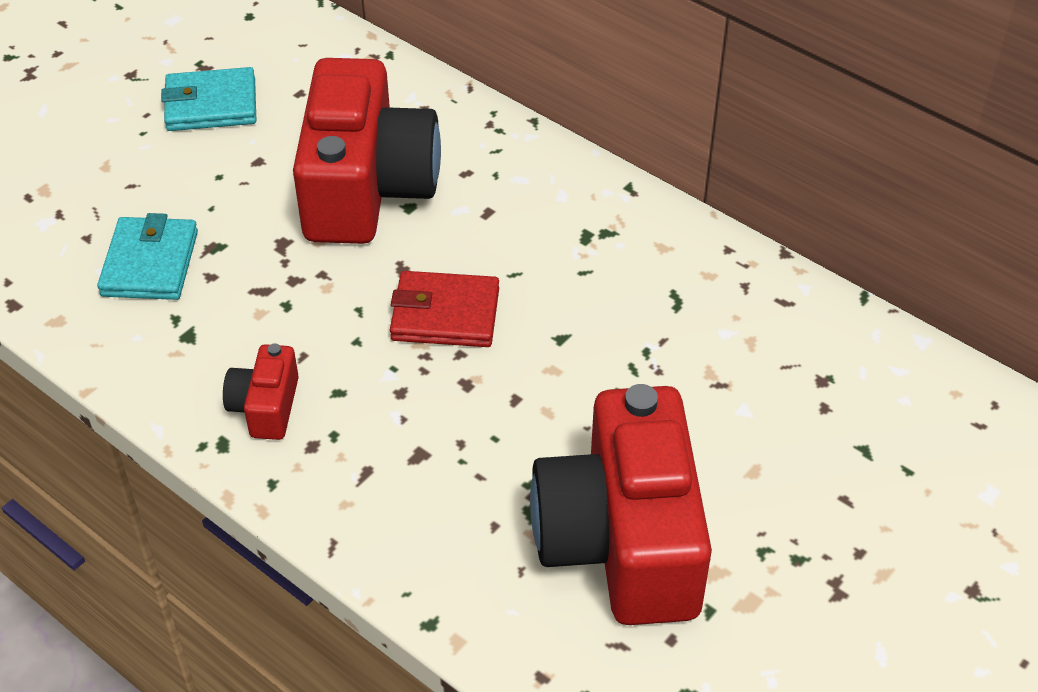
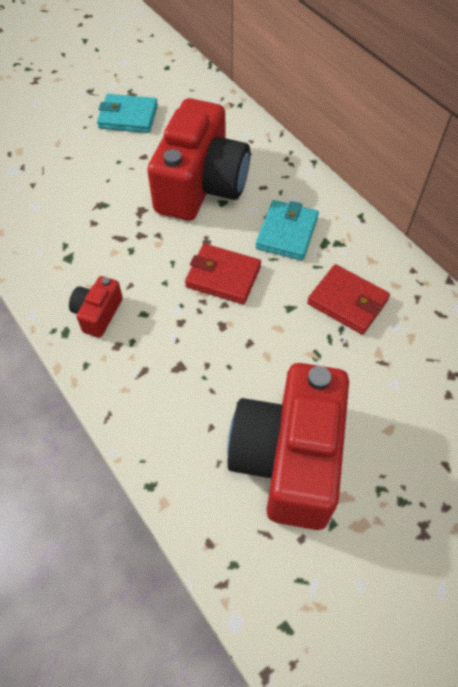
camera: 15 degrees right, 10 degrees up
turquoise wallet [97,213,198,300] -> turquoise wallet moved to [256,200,319,260]
none -> red wallet [307,264,390,335]

